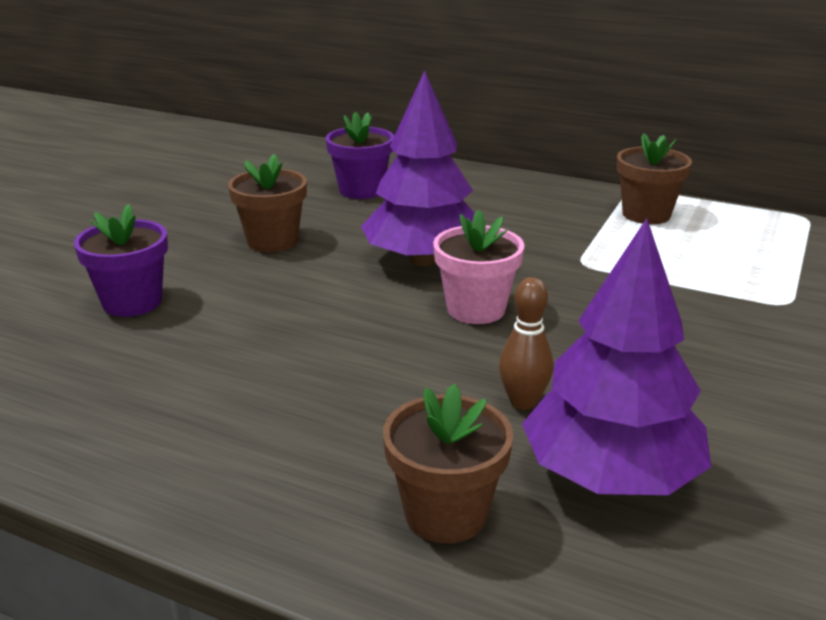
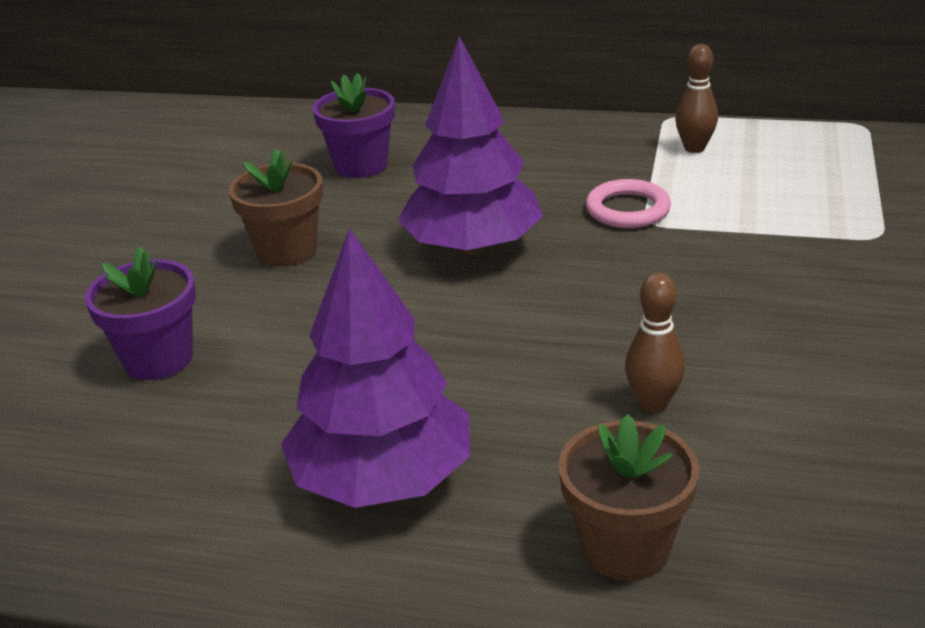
camera: 10 degrees left, 5 degrees up
pink flower pot [433,210,524,324] -> none
purple tree [522,218,711,495] -> purple tree moved to [281,228,470,508]
brown flower pot [617,133,692,224] -> brown bowling pin [675,44,718,153]
none -> pink ring [586,179,671,228]

